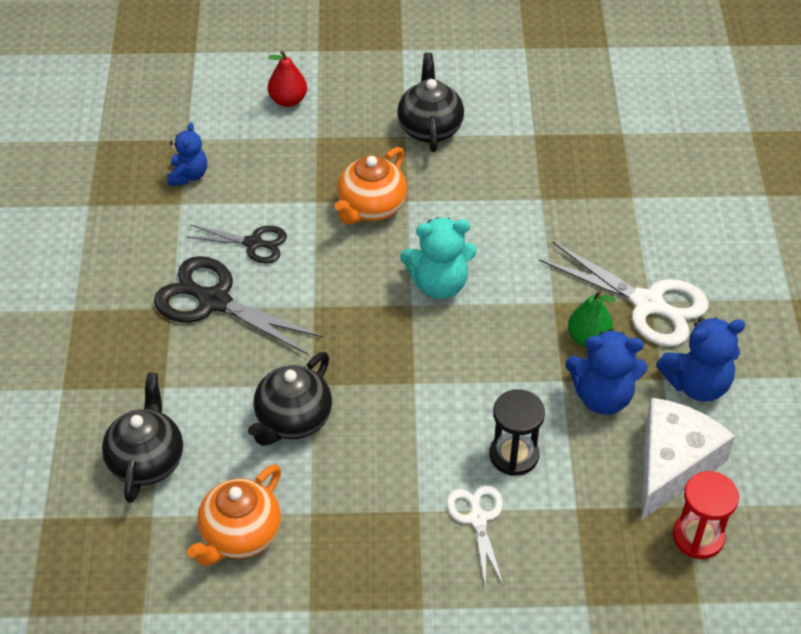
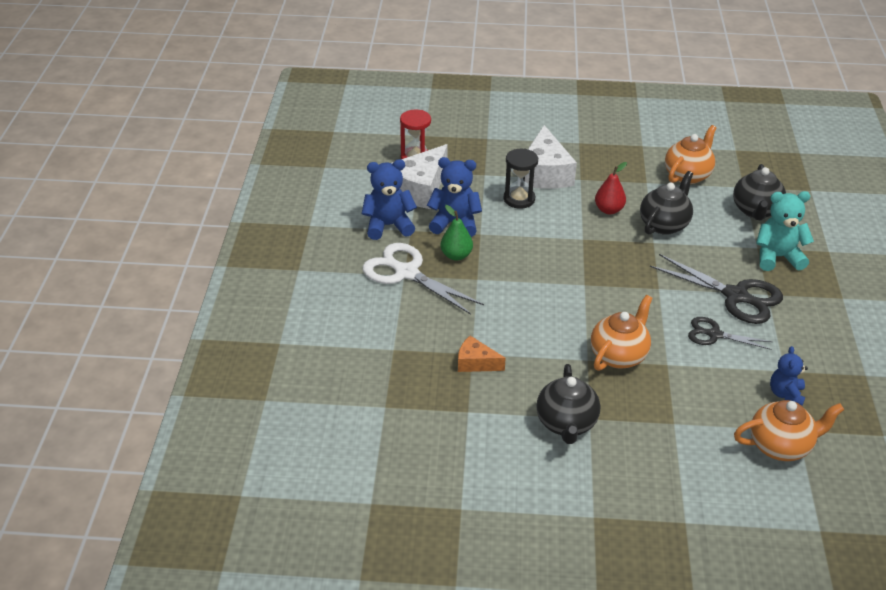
camera: 175 degrees left, 10 degrees down
red pear [268,50,307,107] -> red pear moved to [595,162,627,214]
turquoise teddy bear [400,217,477,299] -> turquoise teddy bear moved to [756,191,814,271]
white scissors [447,485,503,585] -> white cheese [518,125,577,189]
none -> orange cheese [458,336,506,372]
none -> orange teapot [734,400,844,461]

